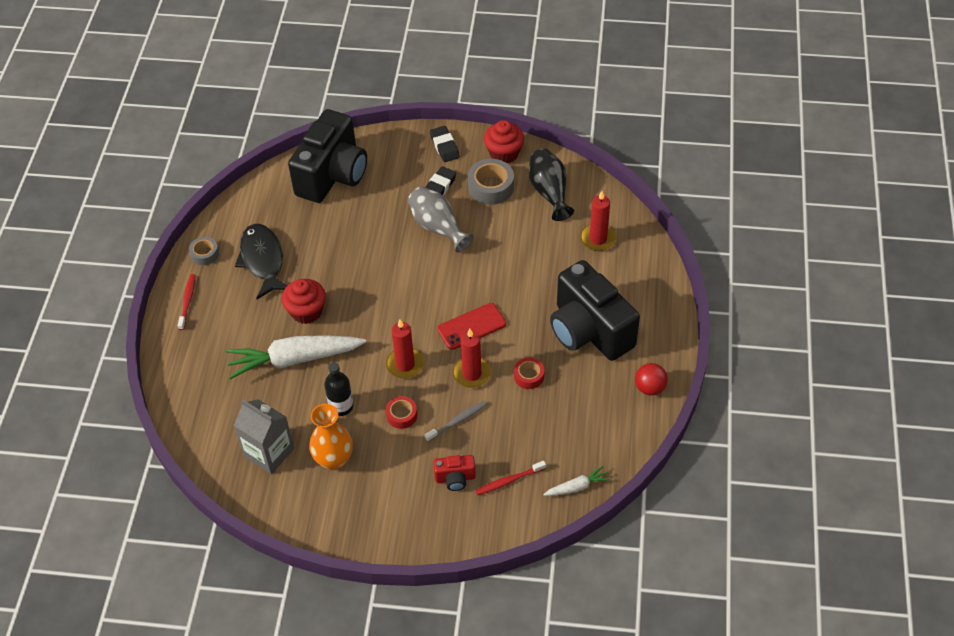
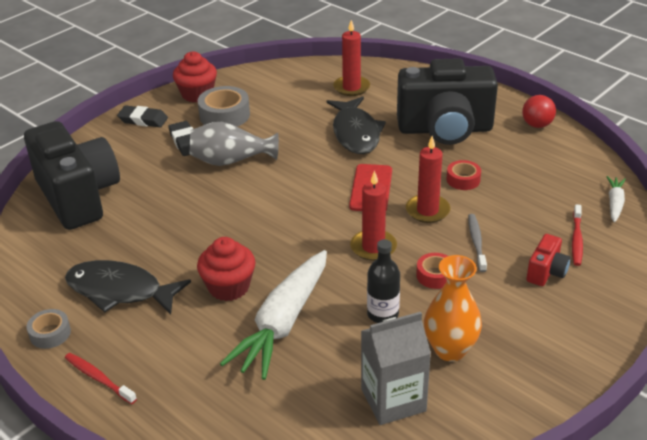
camera: 55 degrees left, 15 degrees down
black vase [529,148,574,221] -> none
none -> black fish [327,96,386,154]

